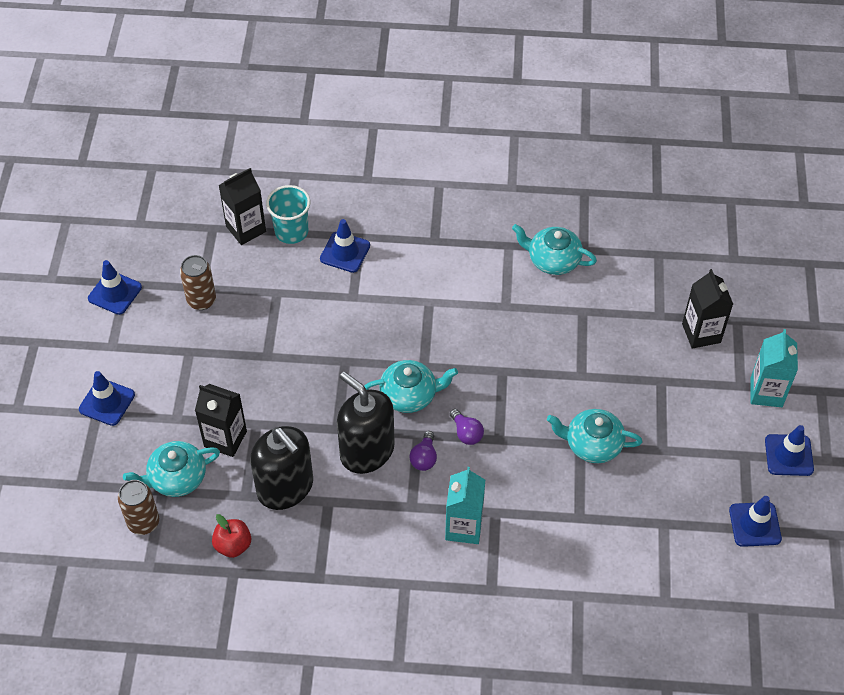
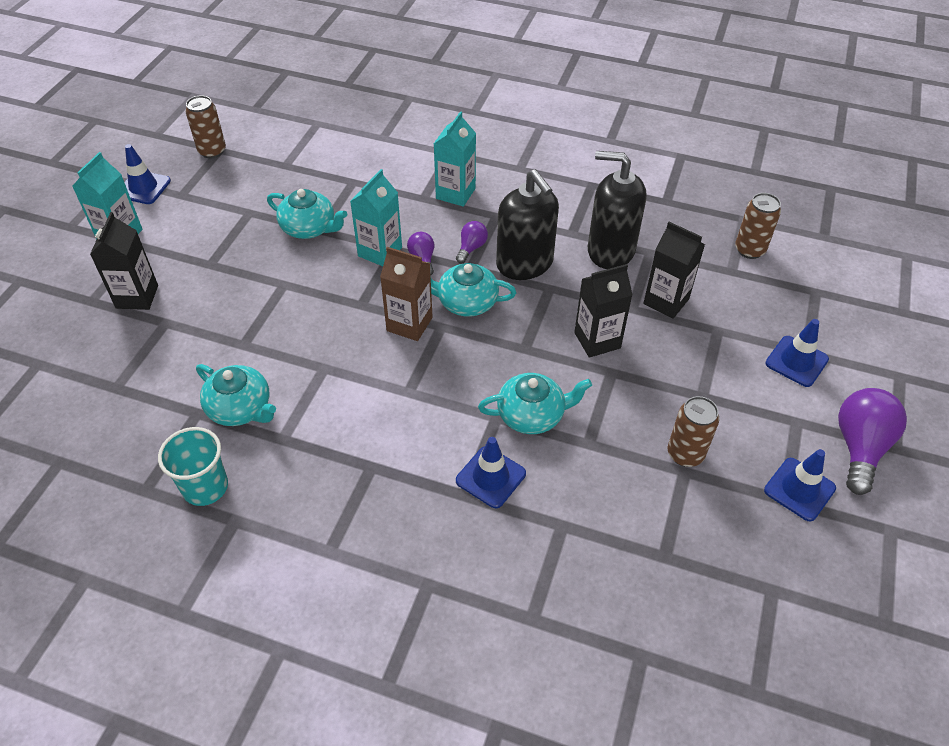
camera: 165 degrees left, 5 degrees down
turquoise teapot [123,441,220,497] -> turquoise teapot moved to [478,373,592,434]
red apple [212,514,251,558] -> none
black carton [219,168,266,245] -> black carton moved to [574,264,633,358]
black soap dispenser [250,426,313,510] -> black soap dispenser turned 45 degrees counterclockwise [588,151,646,269]
turquoise cup [266,185,310,244] -> turquoise cup moved to [158,427,228,506]
blue traffic cone [729,496,782,547] -> brown can [186,95,226,159]
none -> turquoise carton [350,169,402,266]
none -> brown carton [380,247,433,341]
none -> purple light bulb [838,388,907,495]

